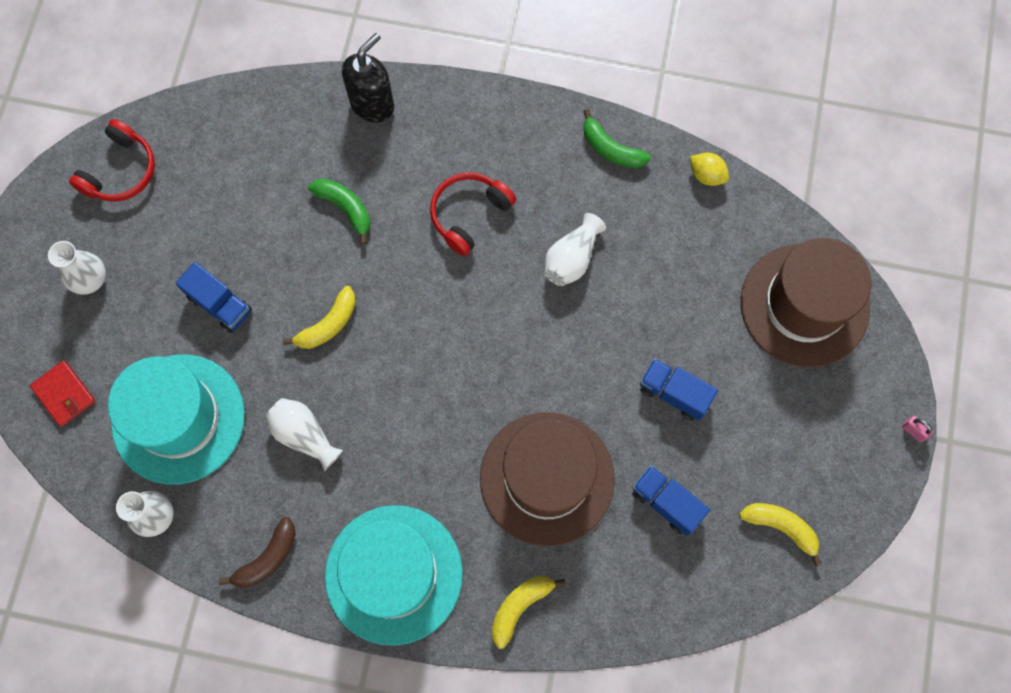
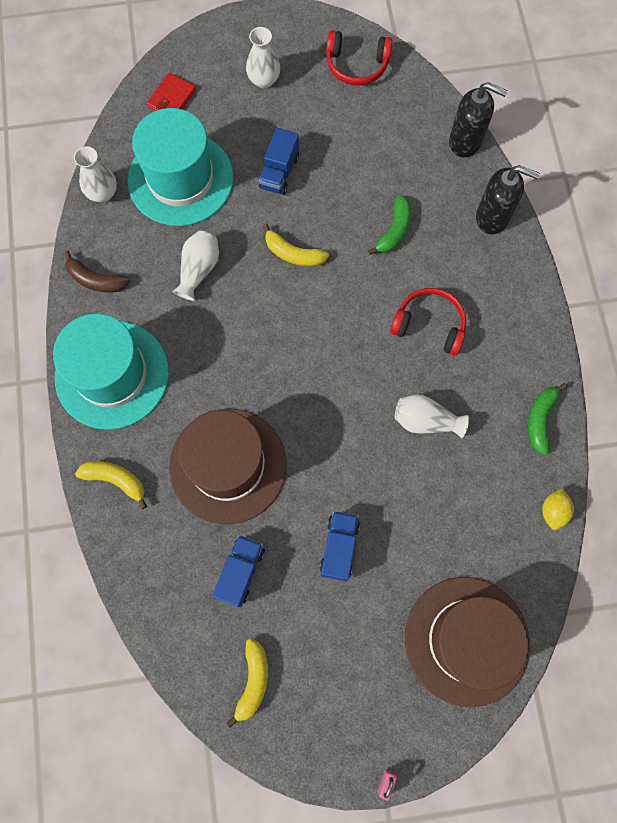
camera: 70 degrees right, 0 degrees up
none -> black soap dispenser [449,82,508,157]

